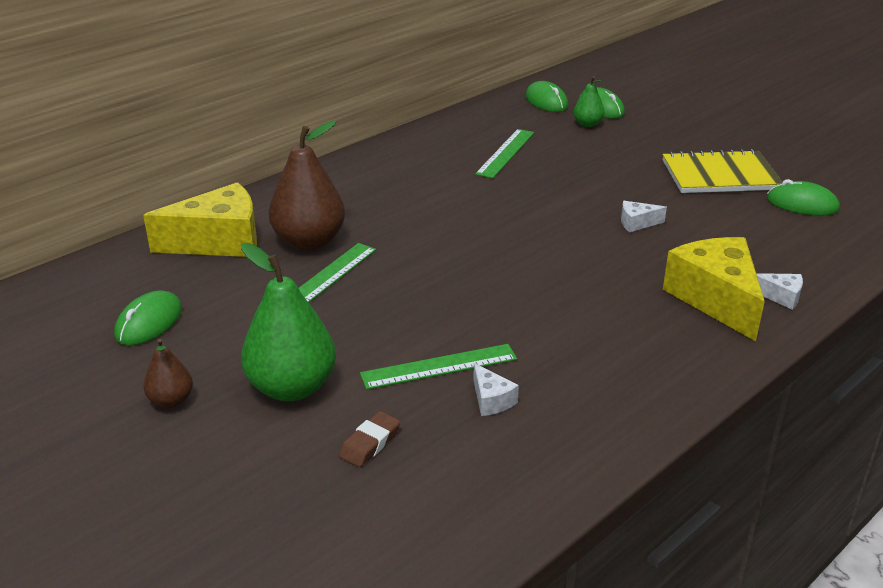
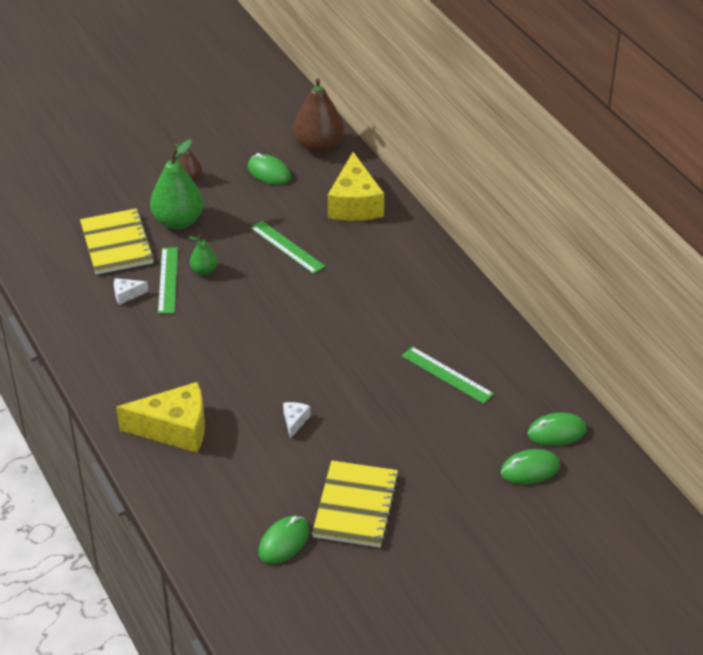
camera: 105 degrees right, 10 degrees up
brown pear [269,121,345,250] -> brown pear moved to [293,78,344,154]
brown eraser [339,411,400,467] -> yellow notebook [80,208,155,275]
green pear [573,76,604,127] -> green pear moved to [188,235,218,275]
white cheese [756,273,803,310] -> none

